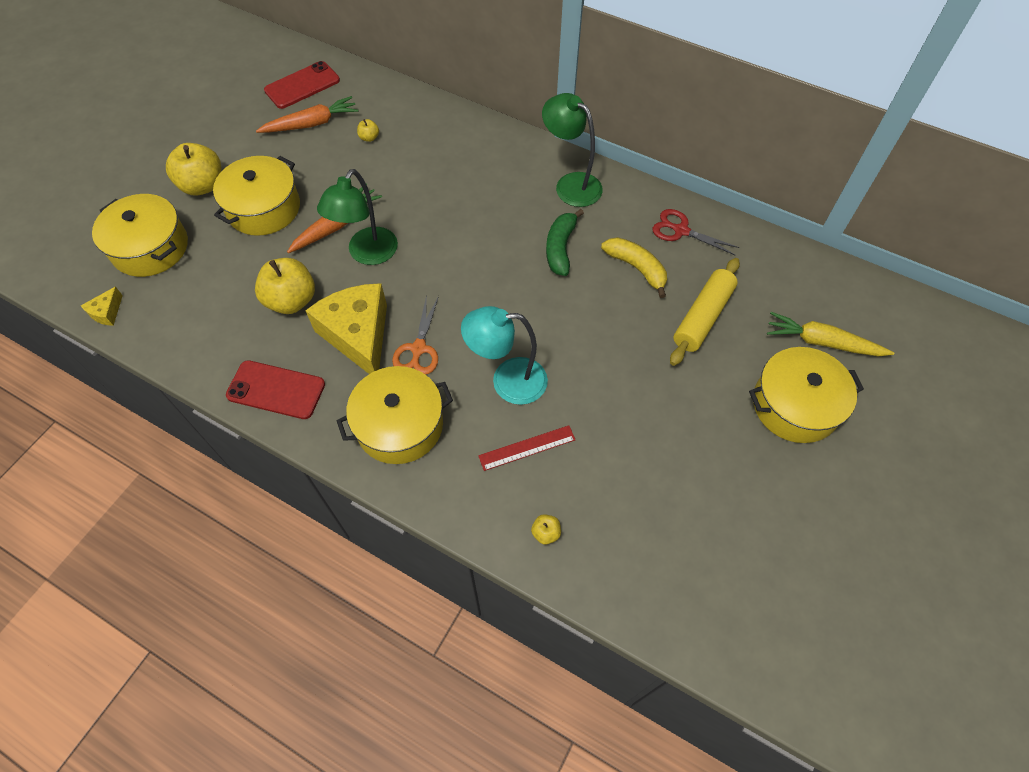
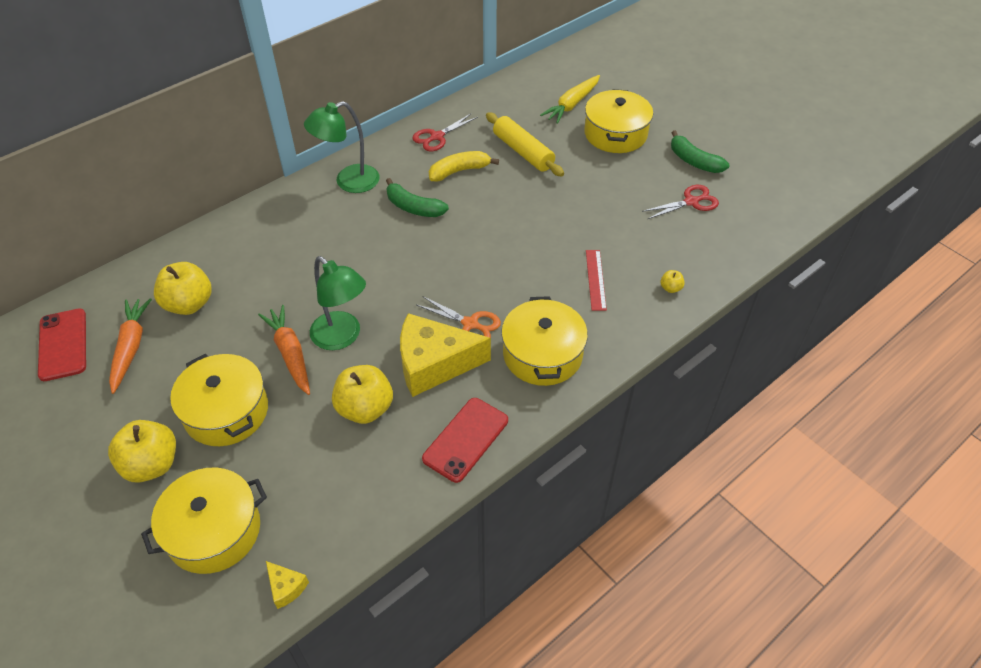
camera: 70 degrees left, 10 degrees down
yellow apple [357,119,379,142] -> yellow apple [154,262,212,315], size x2.26
turquoise lamp [461,306,548,405] -> none
none -> red scissors [642,185,719,219]
none -> green banana [671,130,729,173]

